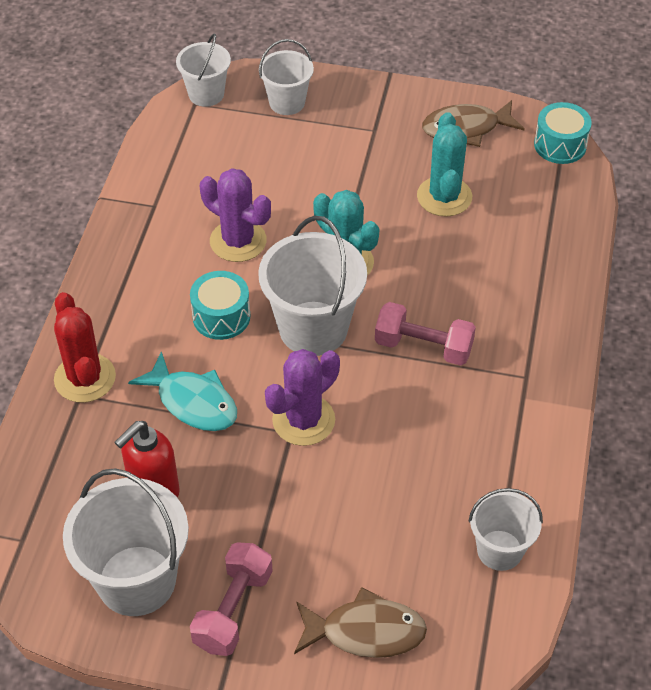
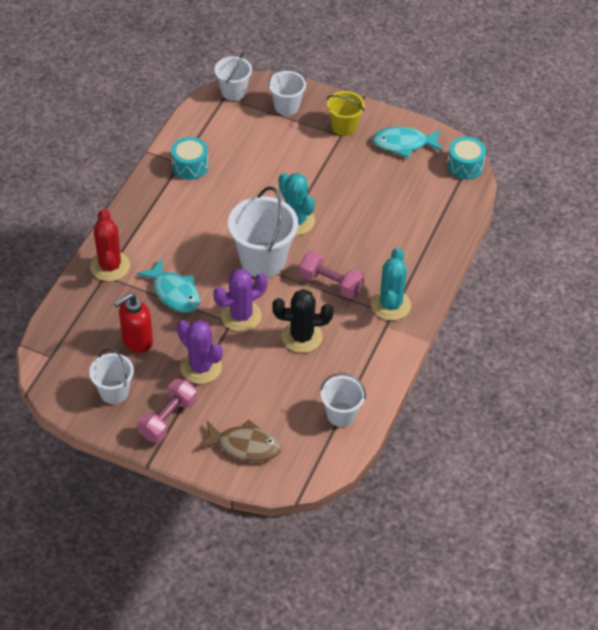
camera: 10 degrees right, 0 degrees up
white bucket [63,468,189,616] -> white bucket [89,348,134,404], size x0.59
turquoise drum [190,271,250,340] -> turquoise drum moved to [171,137,209,180]
purple cactus [200,168,271,262] -> purple cactus moved to [177,320,223,384]
turquoise cactus [417,112,472,217] -> turquoise cactus moved to [371,248,411,321]
brown fish [422,100,525,147] -> turquoise fish [373,127,443,158]
none -> black cactus [272,289,333,353]
none -> yellow bucket [327,91,365,136]

